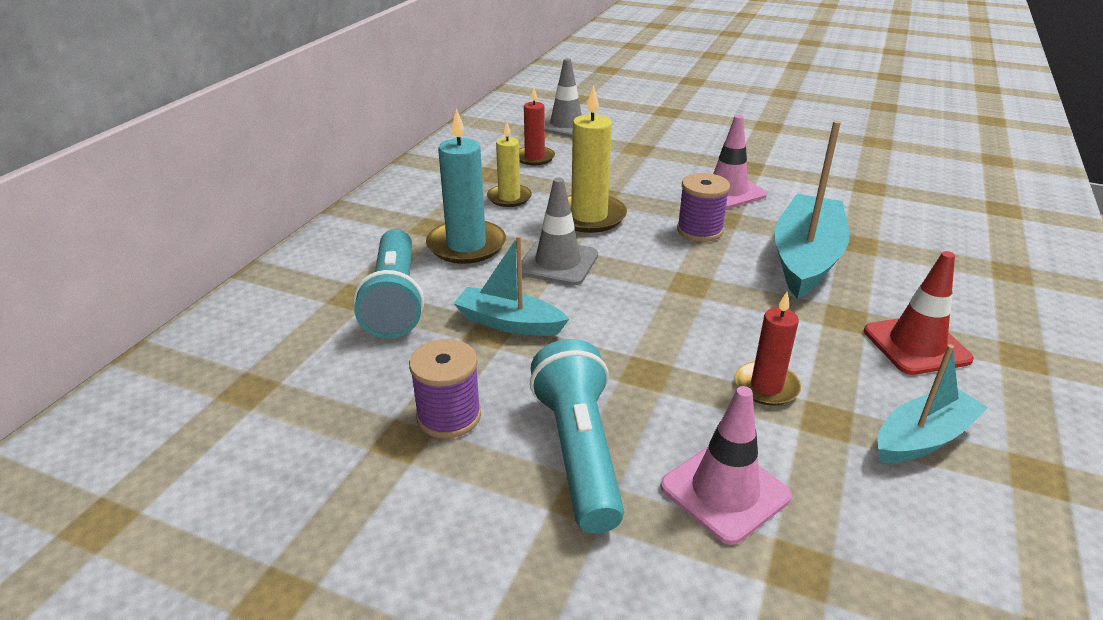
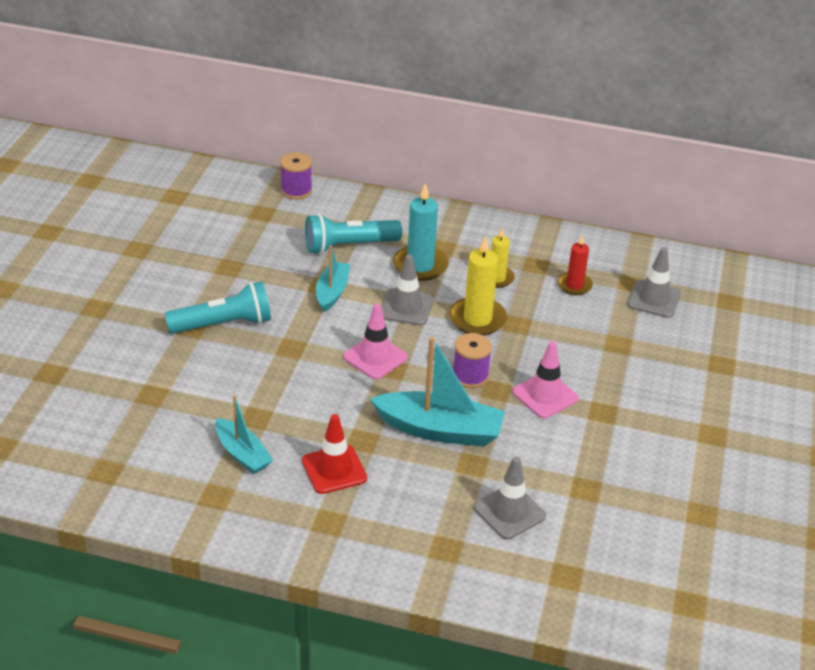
camera: 80 degrees right, 5 degrees up
purple spool [409,339,481,439] -> purple spool moved to [280,153,312,199]
pink traffic cone [660,386,792,545] -> pink traffic cone moved to [343,303,408,379]
red candle [735,292,801,406] -> none
none -> grey traffic cone [474,456,546,539]

